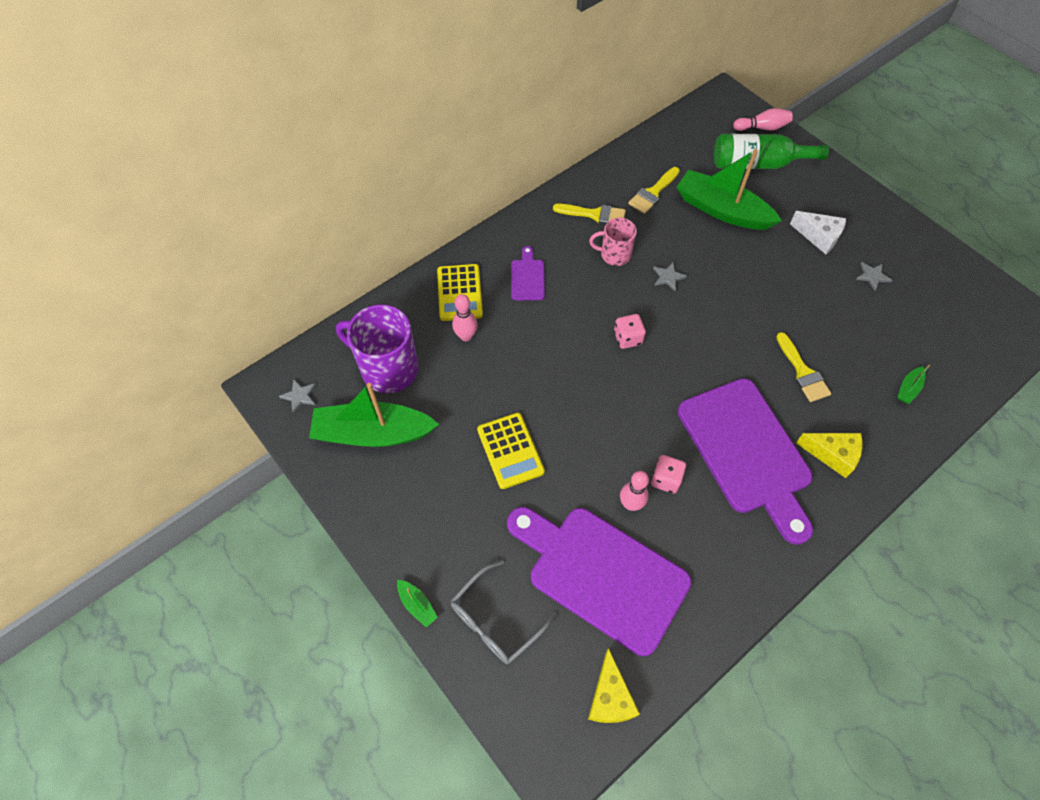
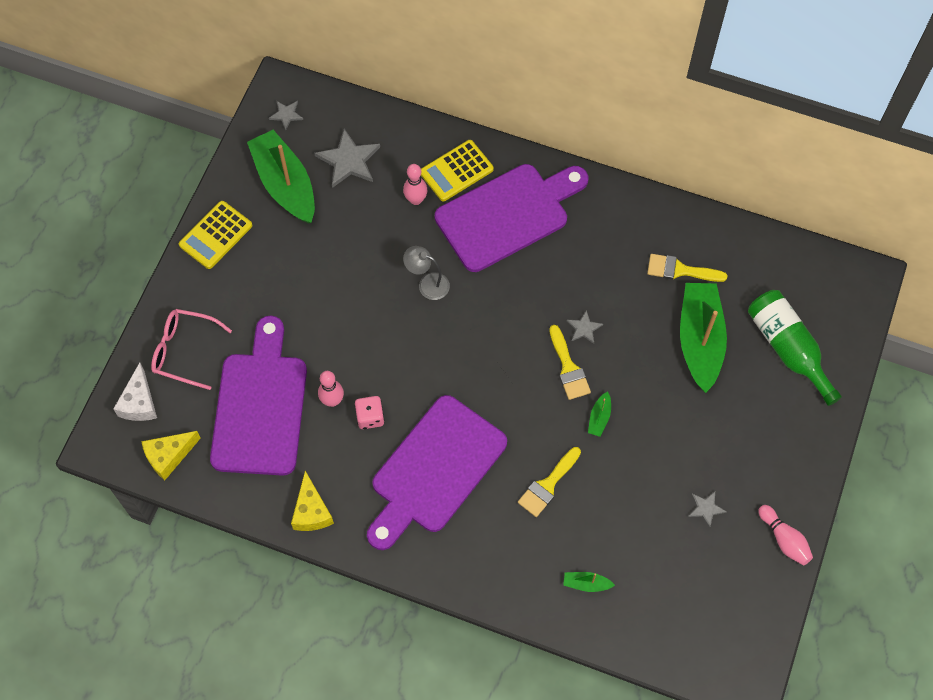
camera: 60 degrees right, 5 degrees up
purple mug [336,304,419,393] -> grey star [314,128,380,188]
green boat [397,580,438,627] -> green boat moved to [588,391,611,437]
grey glasses [450,560,556,664] -> pink glasses [151,309,232,390]
yellow calculator [477,413,545,489] -> yellow calculator moved to [179,201,252,269]
purple cutting board [511,246,545,300] -> purple cutting board [435,164,588,272], size x2.35
yellow brush [553,204,626,225] -> yellow brush moved to [549,325,591,400]
pink mug [589,218,637,266] -> none
pink dice [614,314,646,349] -> none
pink bowling pin [733,108,793,131] -> pink bowling pin moved to [758,505,813,565]
white cheese [790,211,846,254] -> white cheese moved to [113,363,157,421]
yellow cheese [796,433,862,478] -> yellow cheese moved to [291,471,334,531]
none -> grey lamp [403,246,450,300]

